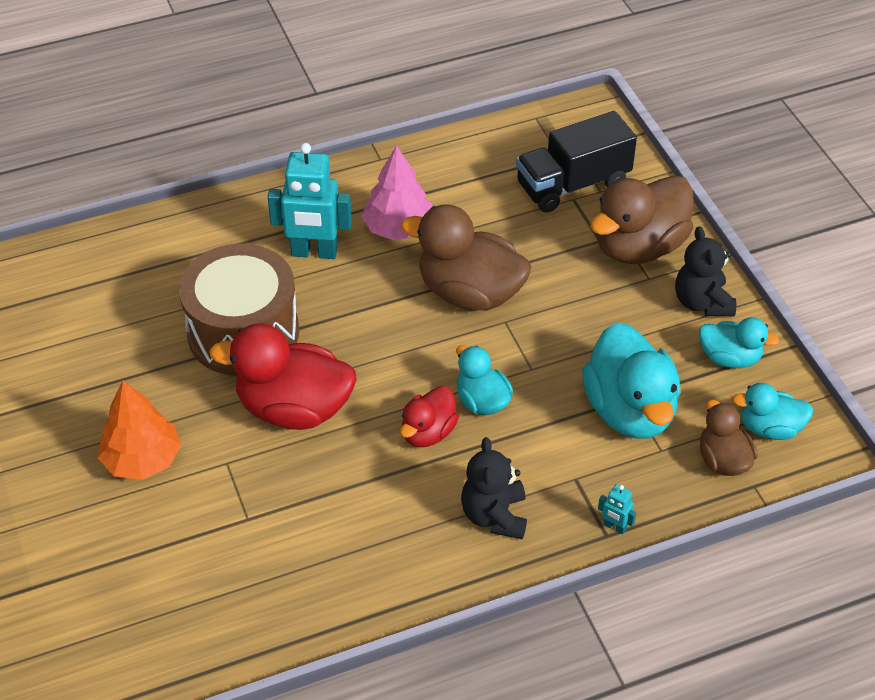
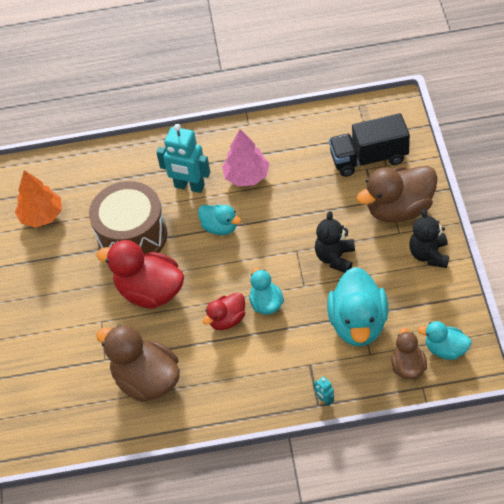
camera: 20 degrees right, 5 degrees up
orange tree [98,381,181,480] -> orange tree moved to [15,170,62,228]
brown duck [401,204,531,311] -> brown duck moved to [96,324,180,402]
black teddy bear [461,437,527,539] -> black teddy bear moved to [315,211,355,273]
turquoise duck [699,317,779,368] -> turquoise duck moved to [198,204,241,235]

